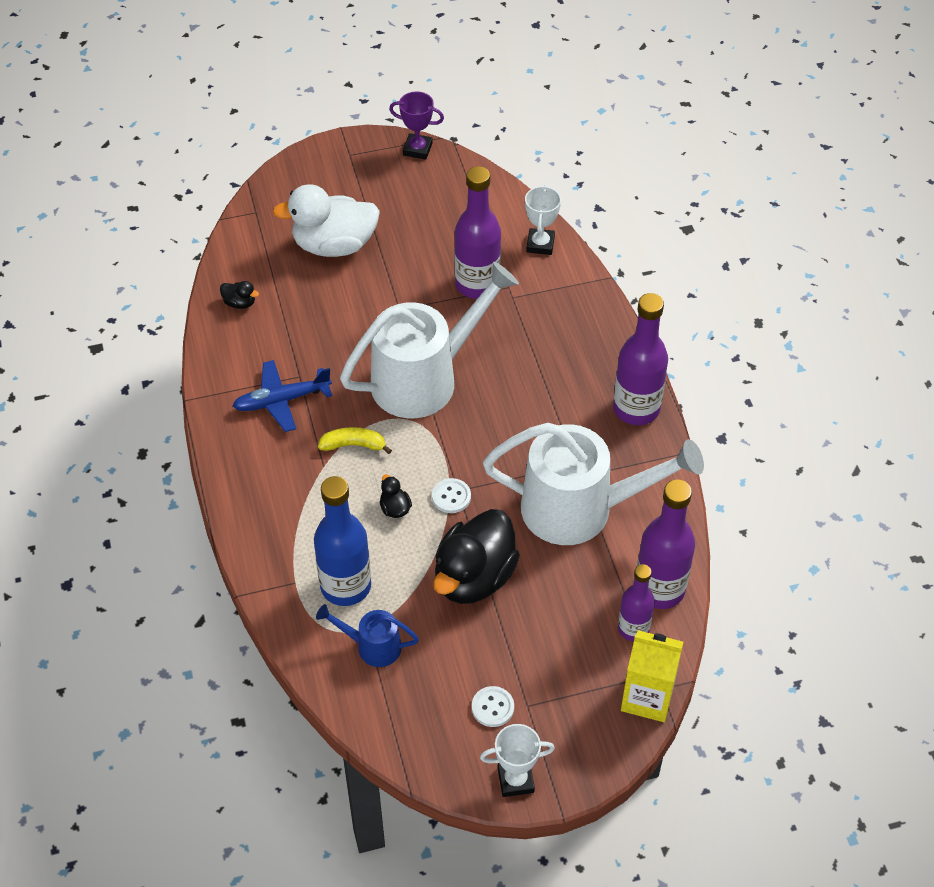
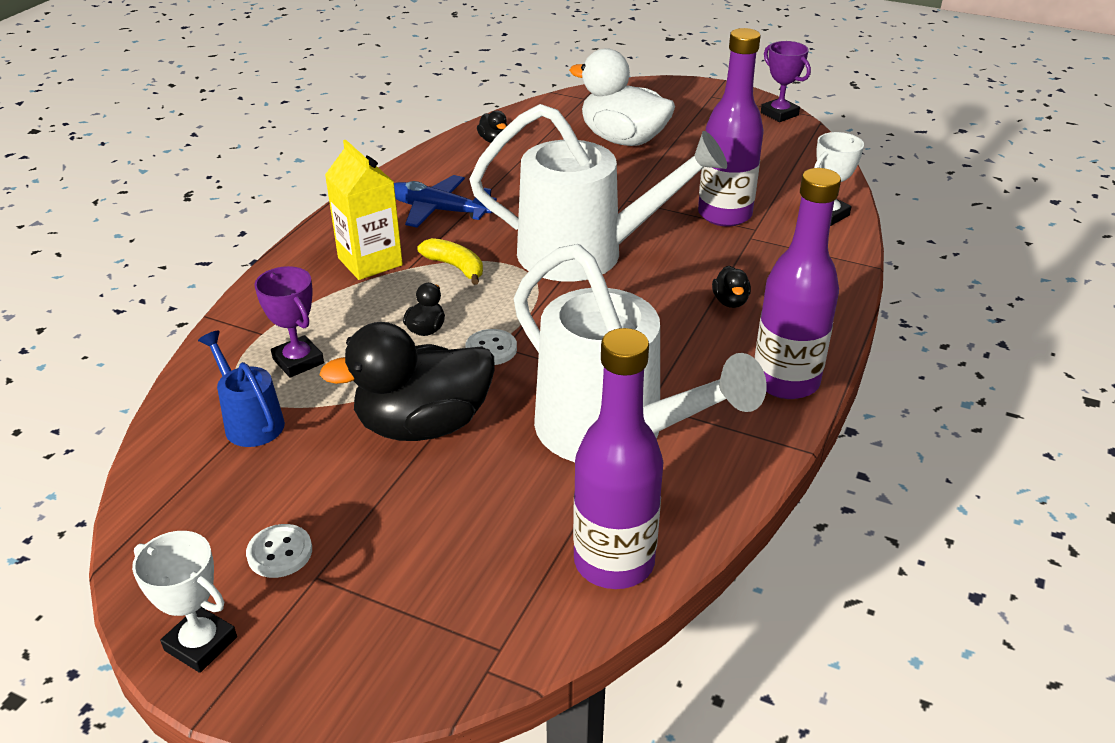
camera: 40 degrees right, 15 degrees down
blue bottle [314,476,371,606] -> purple trophy [254,266,324,378]
purple bottle [618,564,655,641] -> none
yellow carton [621,630,683,722] -> yellow carton moved to [325,140,403,280]
none -> black duck [712,266,751,308]

